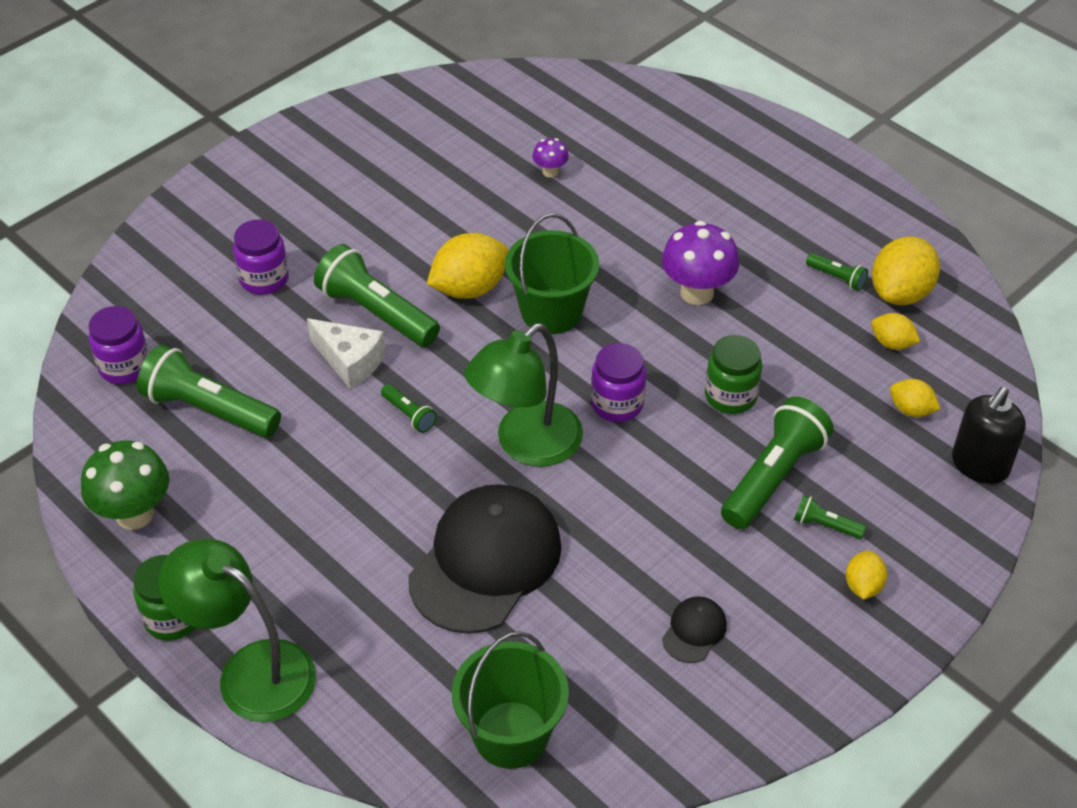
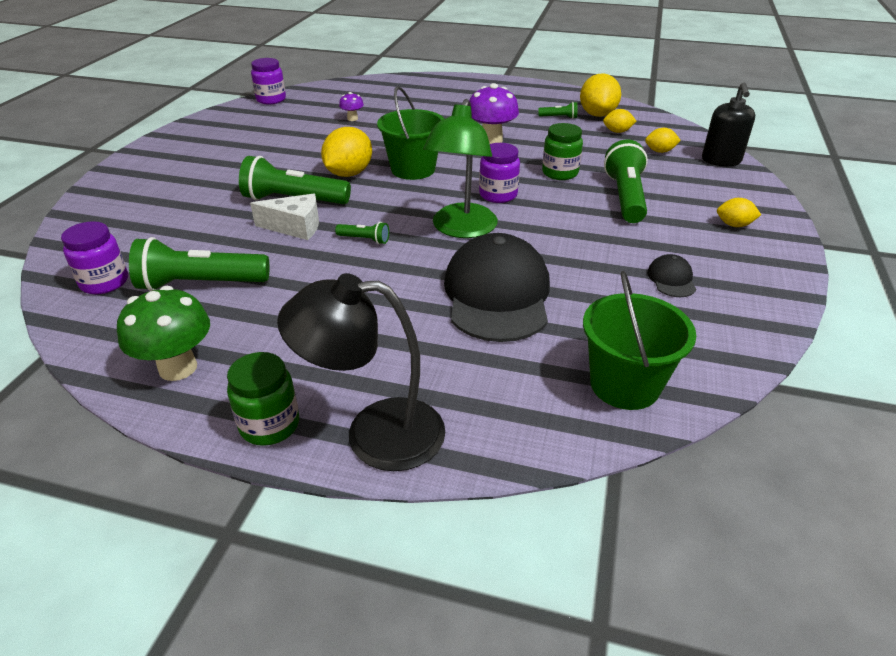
camera: 30 degrees left, 10 degrees down
green lamp [158,539,316,722] -> black lamp [277,273,445,471]
purple jar [233,219,289,295] -> purple jar moved to [251,58,286,104]
green flashlight [794,495,866,539] -> none
yellow lemon [846,551,887,600] -> yellow lemon turned 60 degrees counterclockwise [717,198,761,227]

